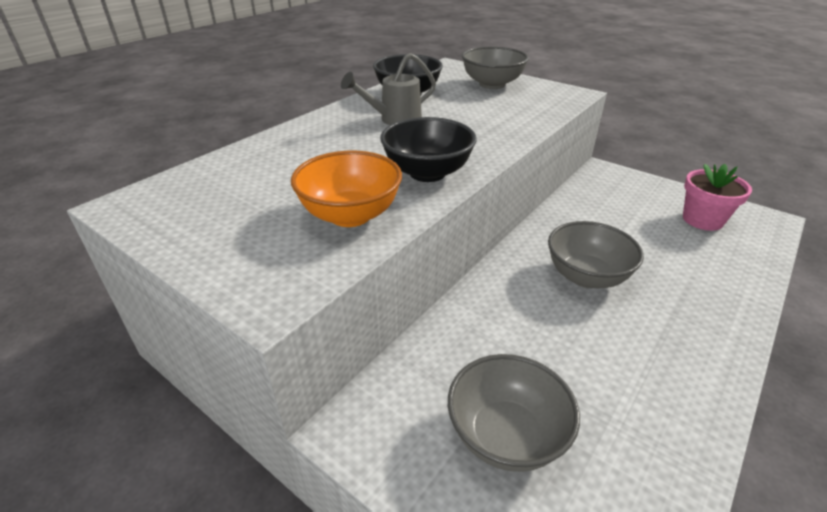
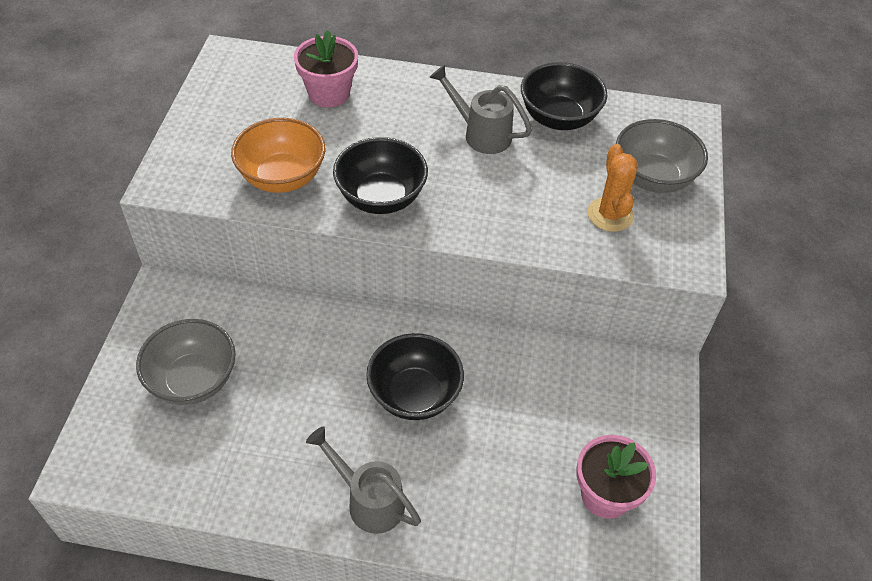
camera: 60 degrees right, 15 degrees up
grey bowl [548,221,644,288] -> black bowl [366,333,464,420]
none -> pink flower pot [294,30,358,107]
none -> grey watering can [306,426,421,534]
none -> orange cactus [587,144,638,232]

